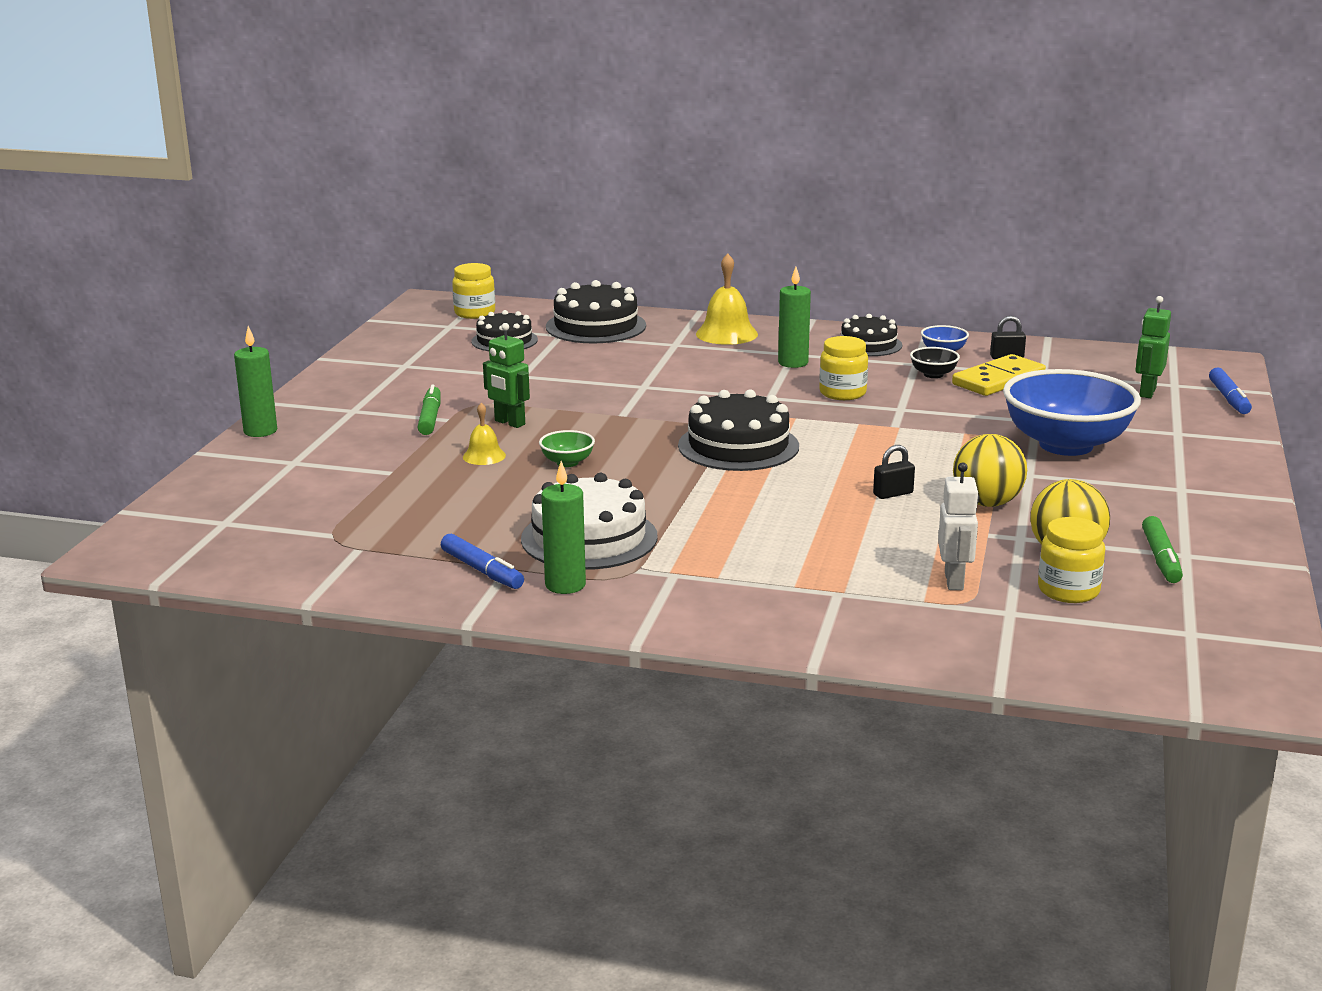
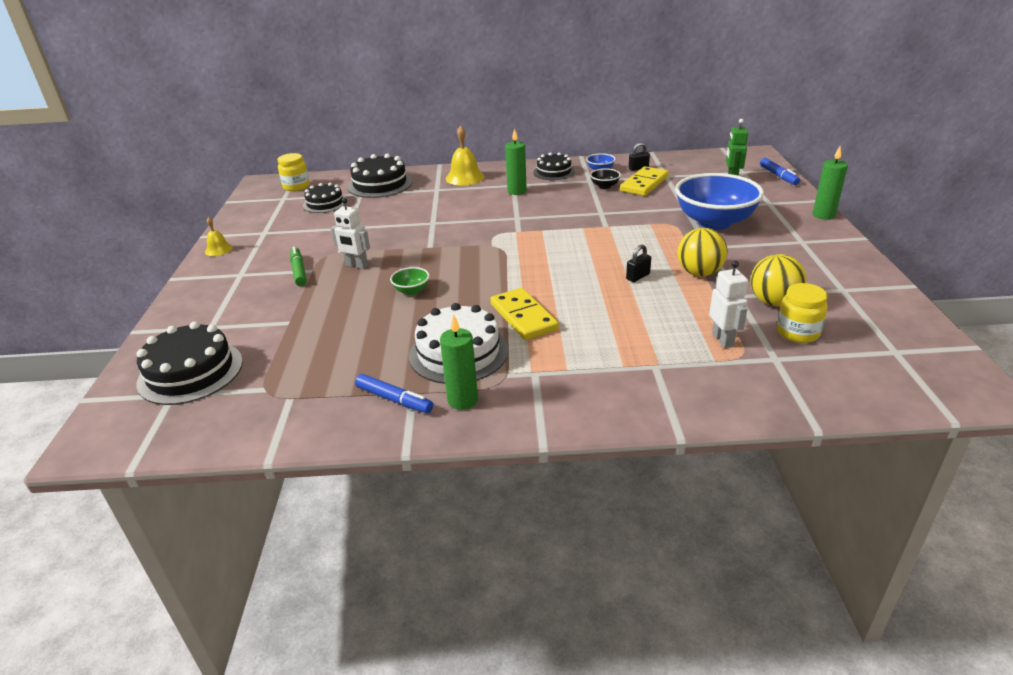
camera: 15 degrees left, 10 degrees up
green candle [234,326,277,437] -> green candle moved to [813,147,848,220]
yellow bell [463,403,506,465] -> yellow bell moved to [205,217,233,256]
green robot [483,323,530,428] -> white robot [331,198,370,269]
black cake [678,389,799,471] -> black cake moved to [136,321,243,405]
yellow jar [819,336,868,400] -> none
green marker [1142,516,1183,583] -> none
none -> yellow domino [490,288,559,340]

